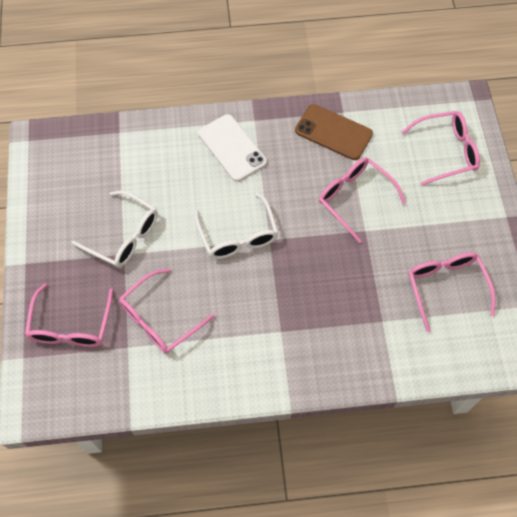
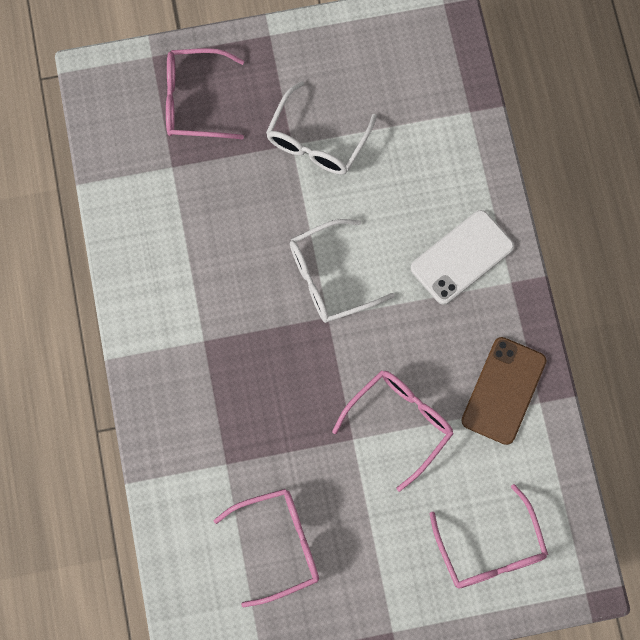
camera: 85 degrees right, 10 degrees up
pink glasses [119,269,215,354] -> none

